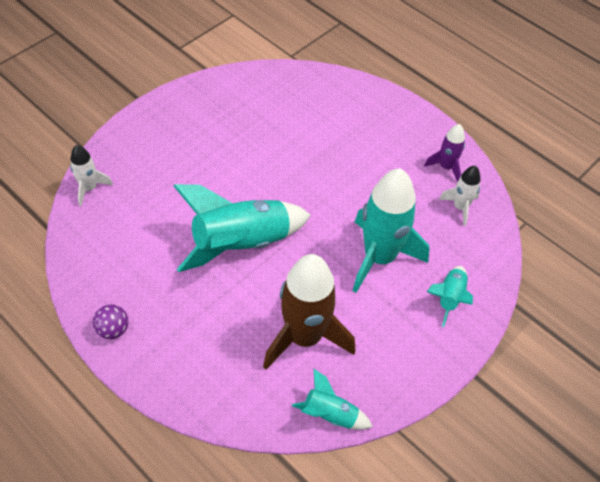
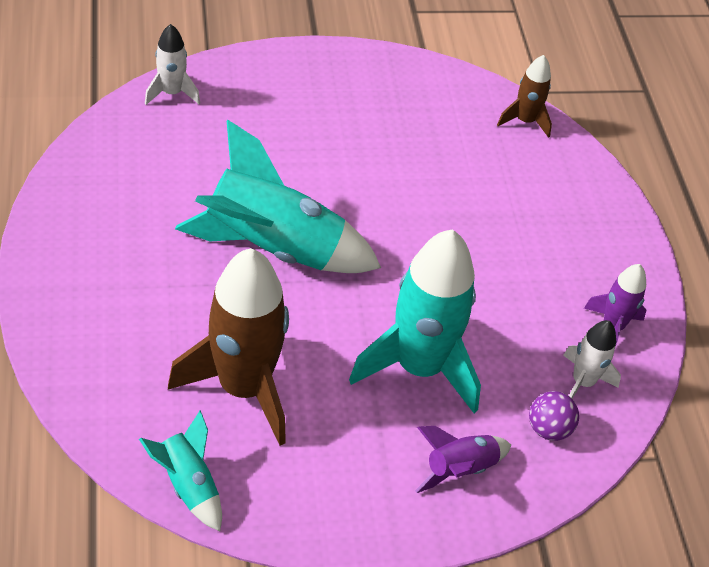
camera: 35 degrees right, 5 degrees down
purple ball [93,304,128,339] -> purple ball moved to [529,391,579,441]
turquoise rocket [427,266,473,327] -> purple rocket [415,426,511,493]
none -> brown rocket [497,55,552,138]

